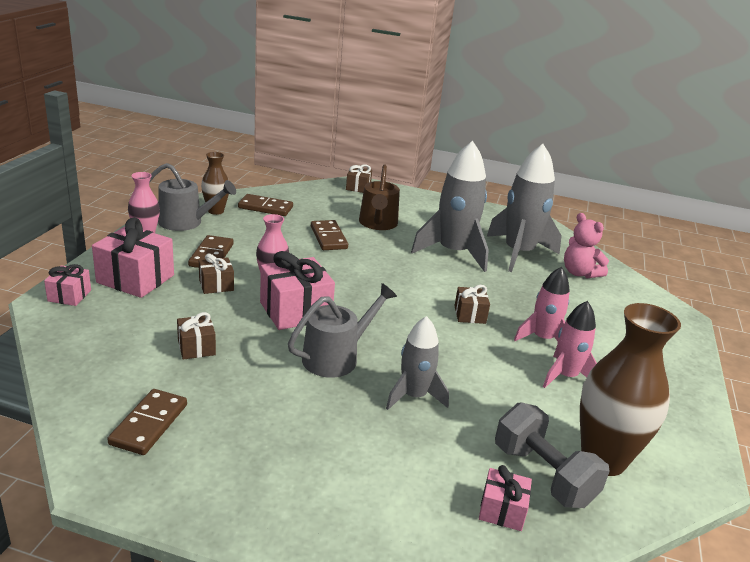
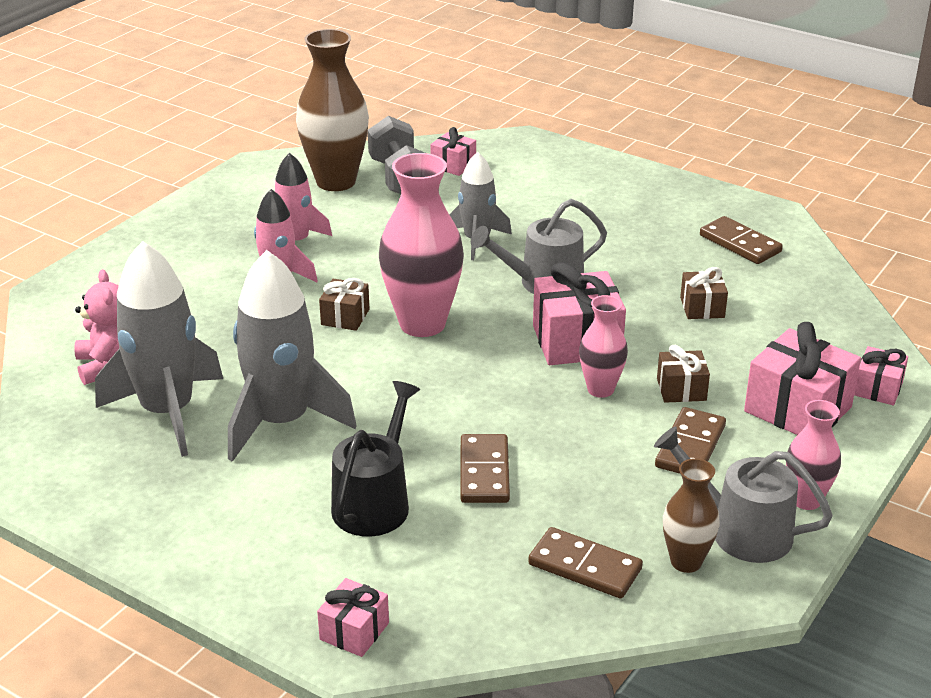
camera: 160 degrees left, 5 degrees up
brown domino [107,389,187,455] -> brown domino turned 75 degrees counterclockwise [700,216,783,264]
brown gift [346,164,372,193] -> pink gift [317,578,389,657]
brown watering can [359,164,400,230] -> black watering can [331,381,420,537]
none -> pink vase [379,153,464,337]

